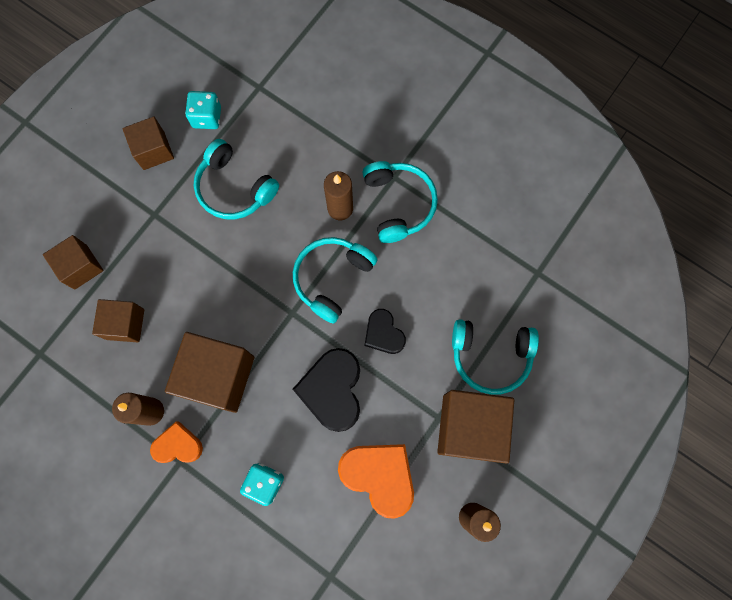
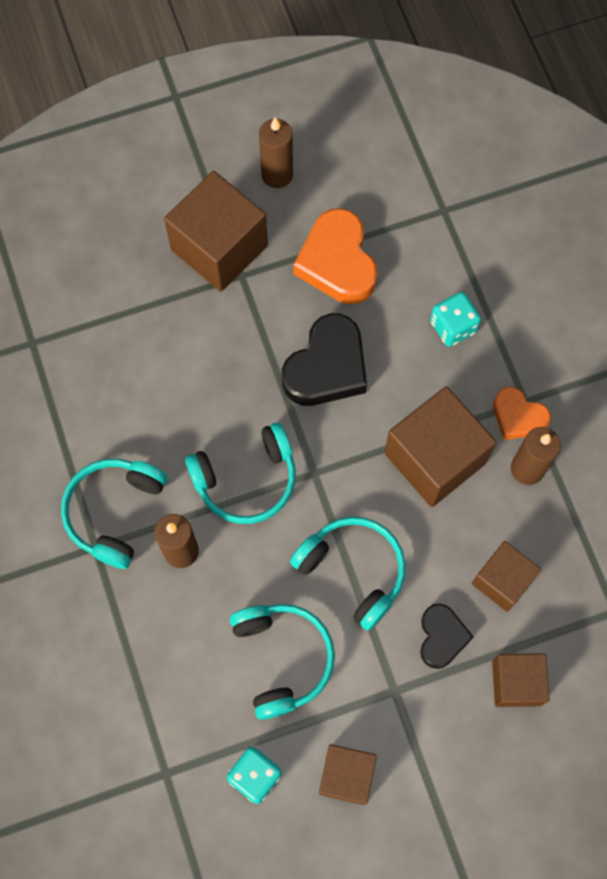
camera: 145 degrees left, 5 degrees down
black heart [365,309,406,354] -> black heart moved to [420,604,474,669]
turquoise headphones [452,319,539,395] -> turquoise headphones moved to [290,517,406,631]

